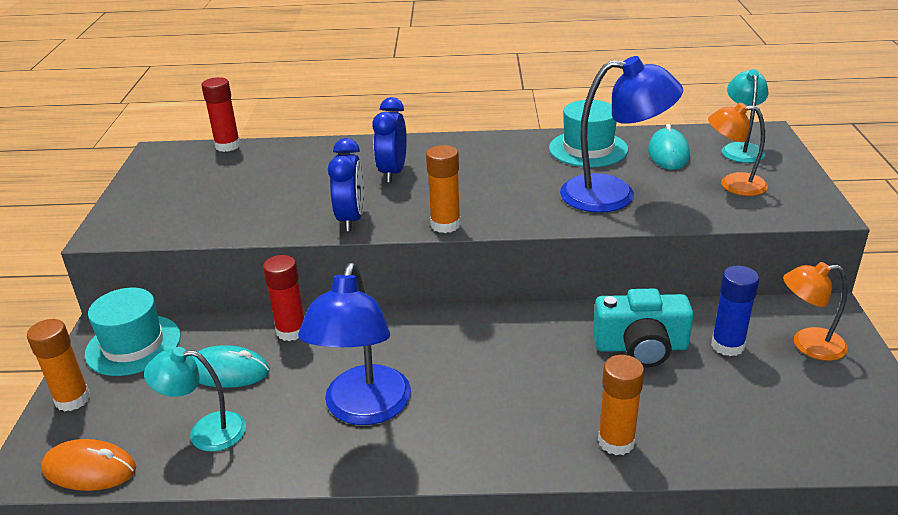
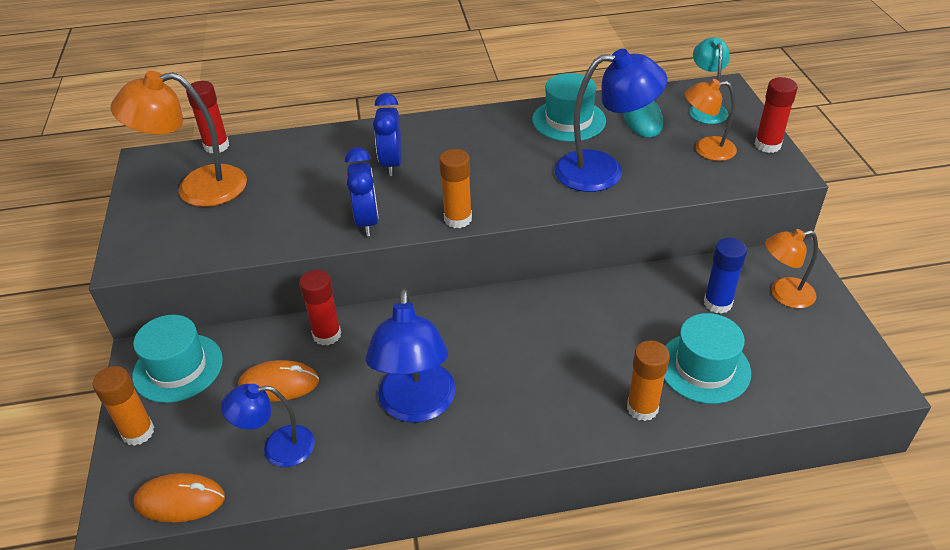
camera: 10 degrees left, 10 degrees up
turquoise lamp [144,347,246,452] -> blue lamp [221,384,315,467]
turquoise mouse [192,345,270,388] -> orange mouse [238,360,319,402]
turquoise camera [593,289,694,368] -> none
none -> orange lamp [111,71,247,207]
none -> turquoise hat [664,313,751,404]
none -> red glue stick [754,77,798,153]

